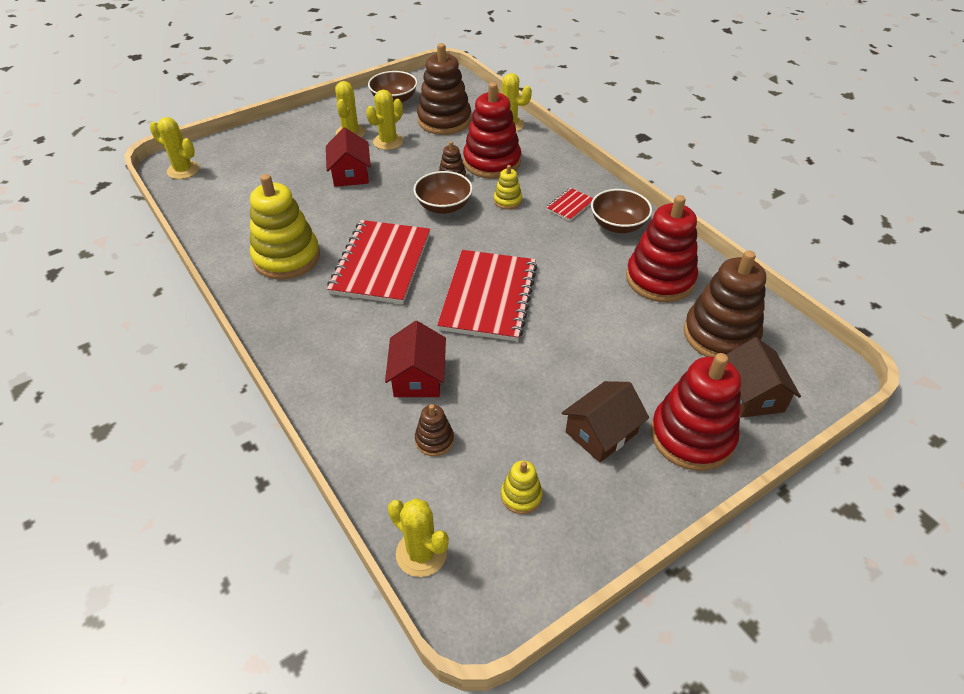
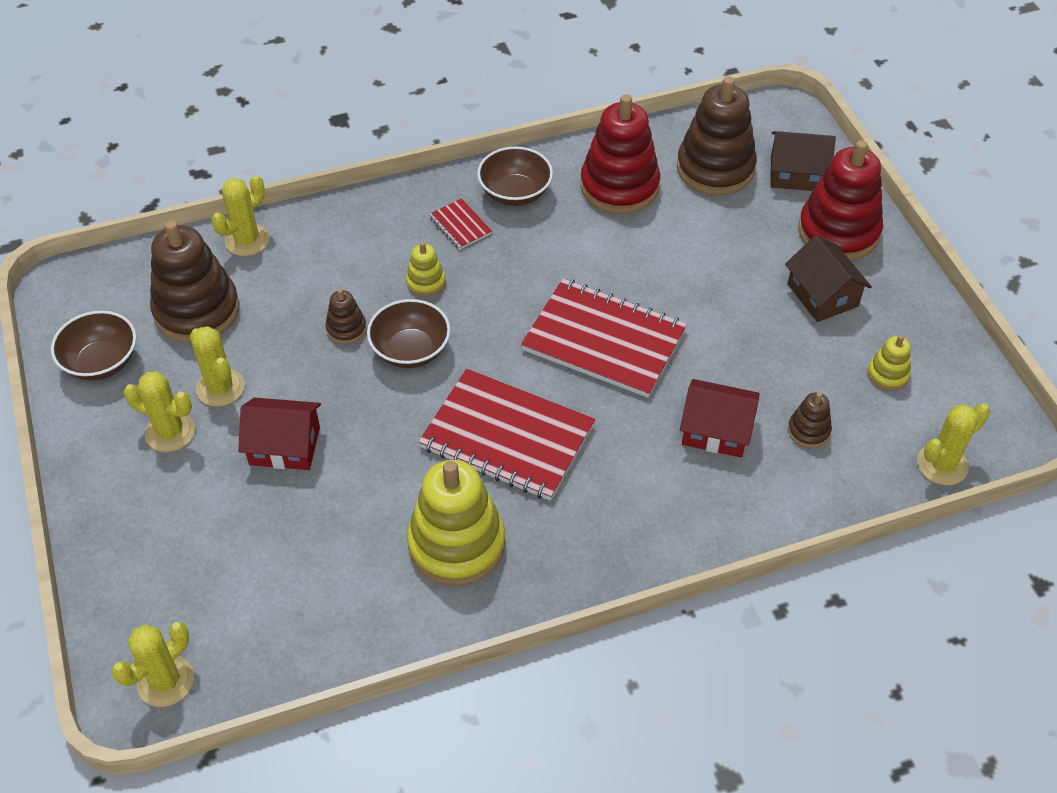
camera: 75 degrees left, 5 degrees up
red stacking toy [463,82,521,179] -> none

